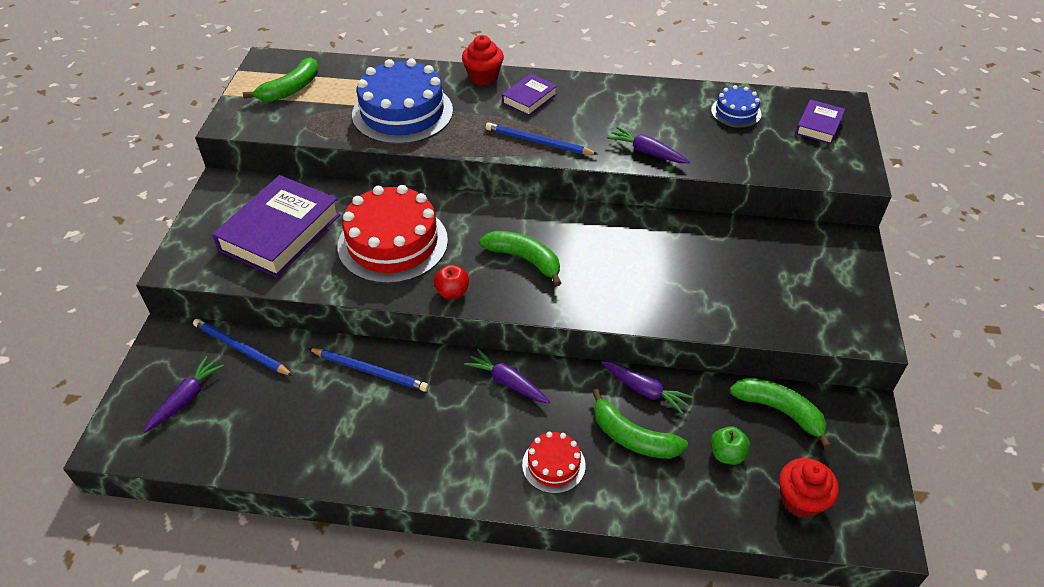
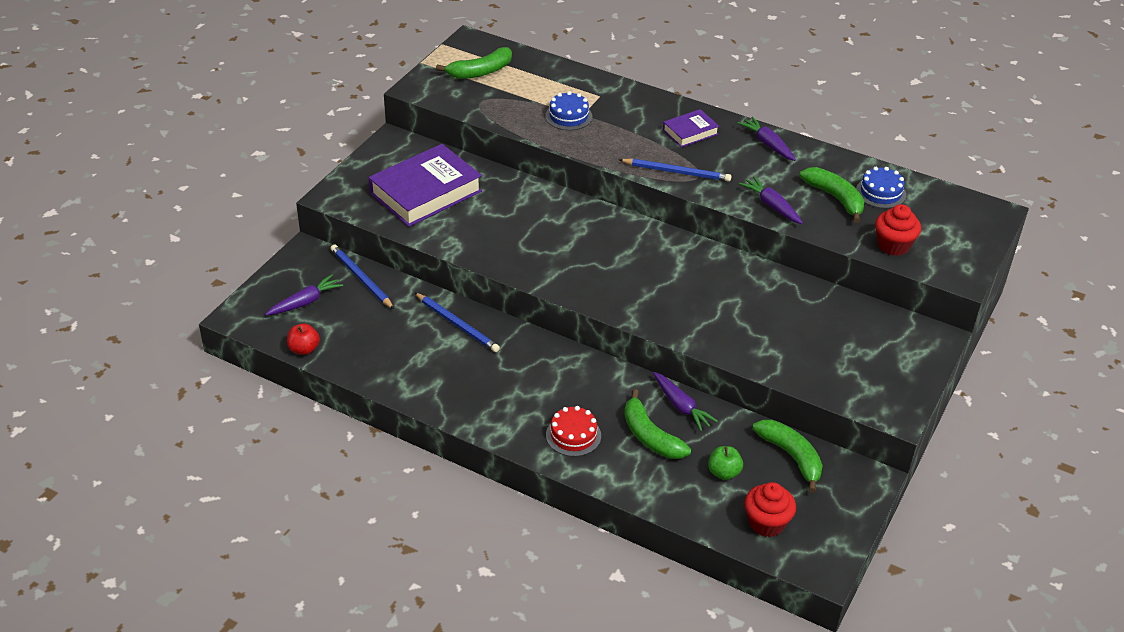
camera: 20 degrees right, 5 degrees down
red cake [337,185,448,284] -> none
blue cake [352,59,453,144] -> blue cake [545,91,592,130], size x0.49
red apple [434,265,469,299] -> red apple moved to [287,324,320,355]
red cupcake [462,35,504,85] -> red cupcake moved to [875,204,921,256]
purple carrot [464,349,550,403] -> purple carrot moved to [738,117,796,161]
green banana [479,231,561,286] -> green banana moved to [800,167,864,223]
blue pencil [486,122,598,155] -> blue pencil turned 150 degrees clockwise [619,158,731,182]
purple book [796,100,845,144] -> none

